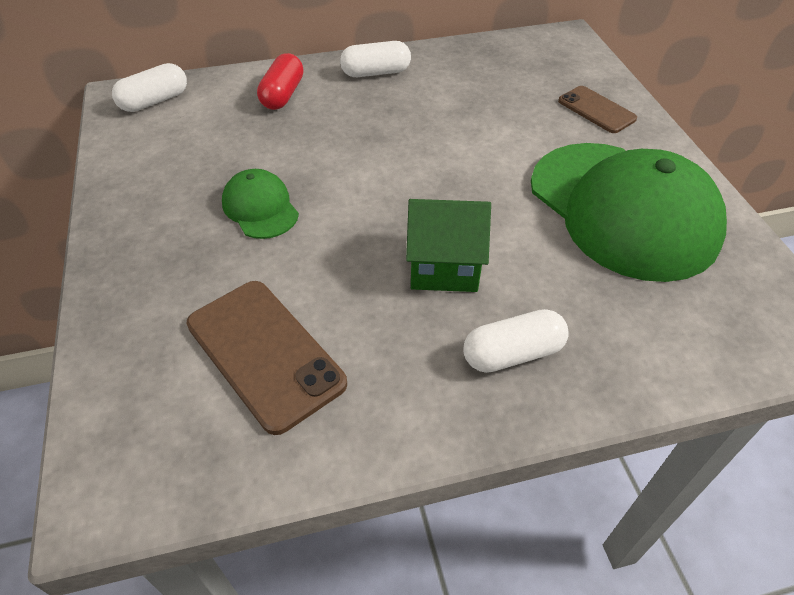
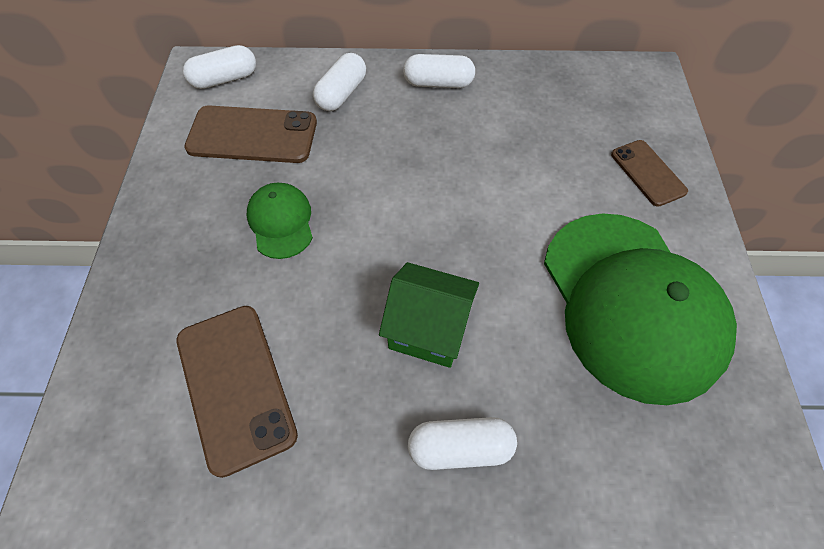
camera: 15 degrees right, 10 degrees up
red capsule [257,53,304,110] -> white capsule [313,53,366,111]
none -> brown phone [184,105,317,163]

